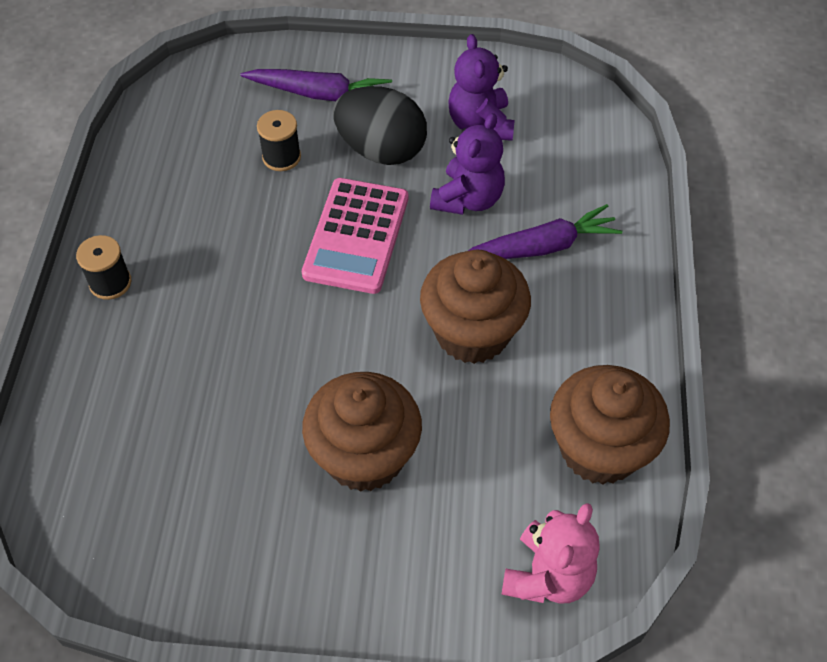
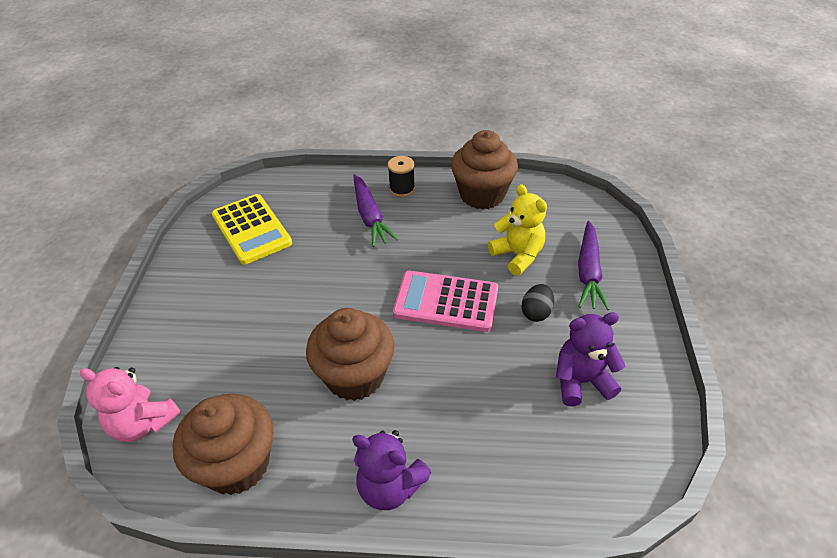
camera: 90 degrees right, 10 degrees down
black spool [257,110,301,171] -> yellow teddy bear [488,184,547,276]
brown cupcake [302,372,422,492] -> brown cupcake moved to [451,130,518,210]
black egg [333,86,427,165] -> black egg [521,284,554,322], size x0.53
purple teddy bear [430,113,505,215] -> purple teddy bear moved to [352,430,431,510]
purple carrot [468,204,623,259] -> purple carrot moved to [353,174,398,247]
none -> yellow calculator [212,194,292,265]

